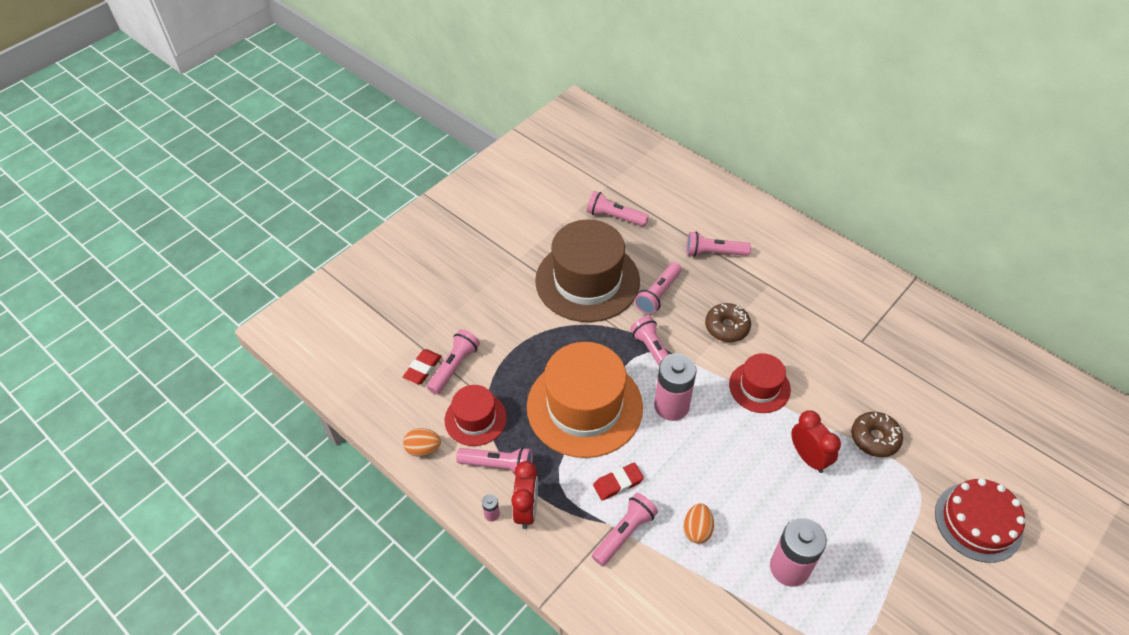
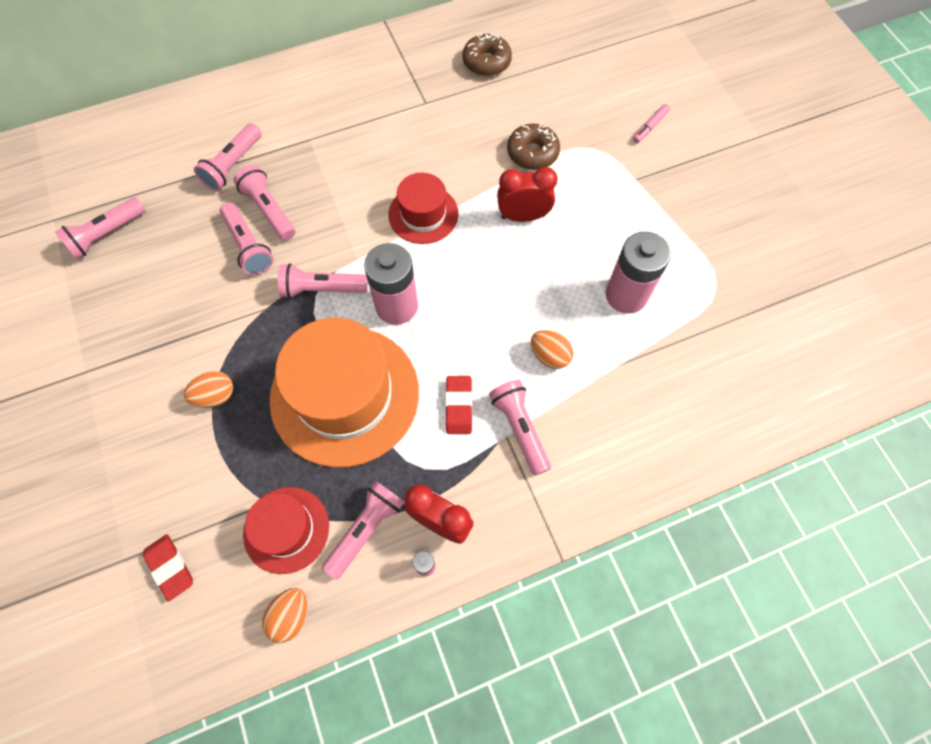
camera: 65 degrees left, 15 degrees up
pink flashlight [427,329,480,394] -> pink flashlight moved to [234,165,295,241]
brown hat [535,219,640,322] -> none
brown donut [705,303,751,342] -> brown donut moved to [463,33,512,76]
red cake [935,478,1025,563] -> pink marker [633,104,670,143]
none -> orange egg [184,371,233,408]

